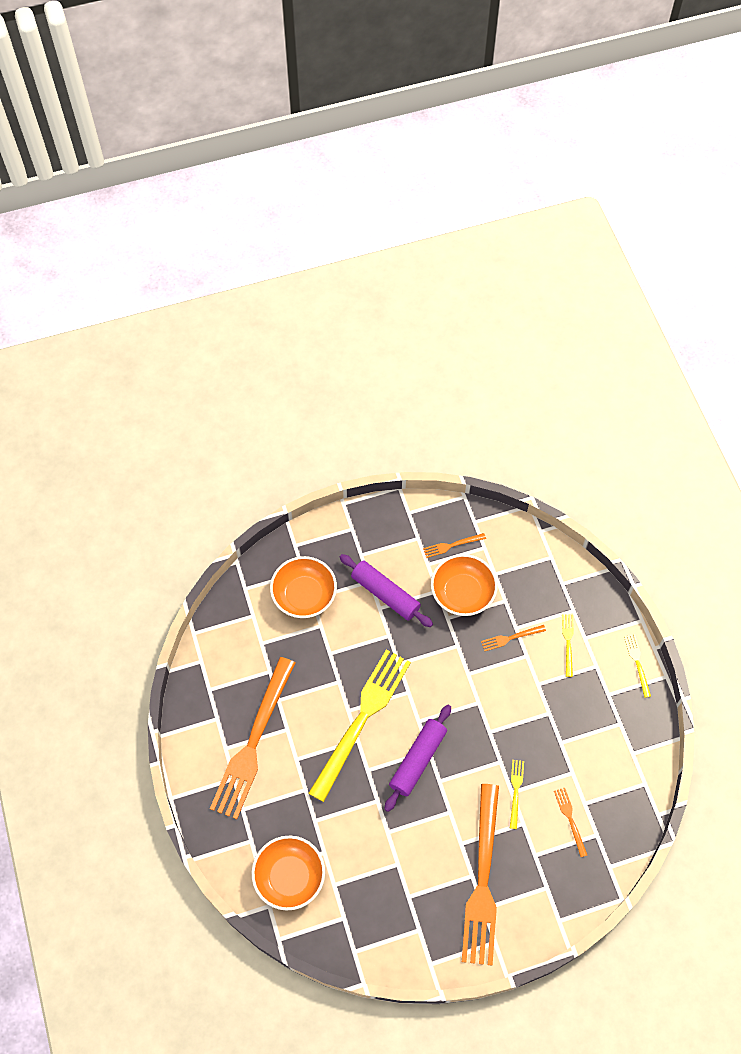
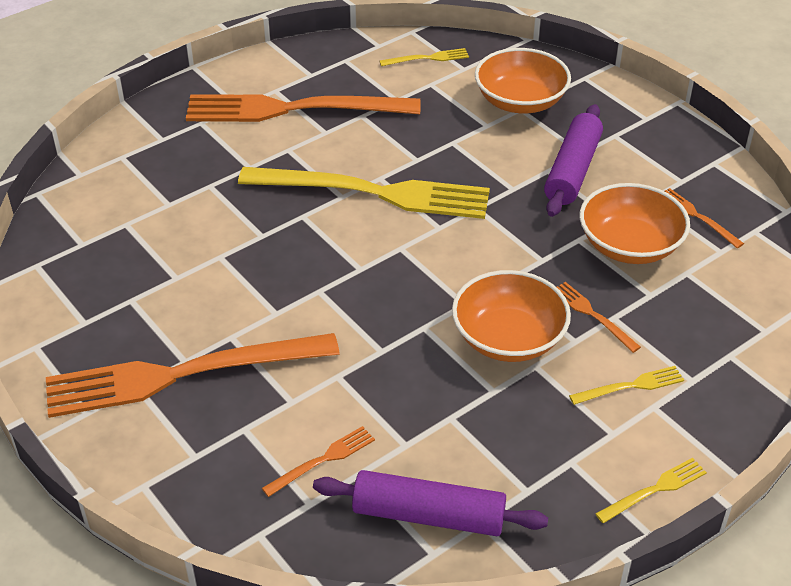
camera: 70 degrees right, 20 degrees down
orange bowl [252,835,325,911] -> orange bowl moved to [452,270,571,362]
purple rolling pin [384,705,451,812] -> purple rolling pin moved to [313,470,548,536]
yellow fork [510,760,524,829] -> yellow fork moved to [379,48,469,66]

